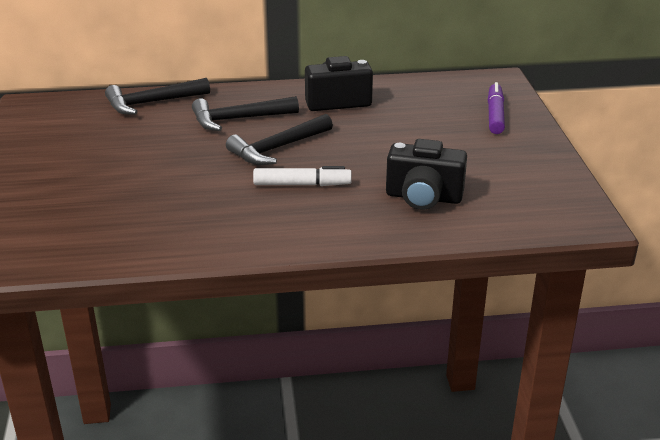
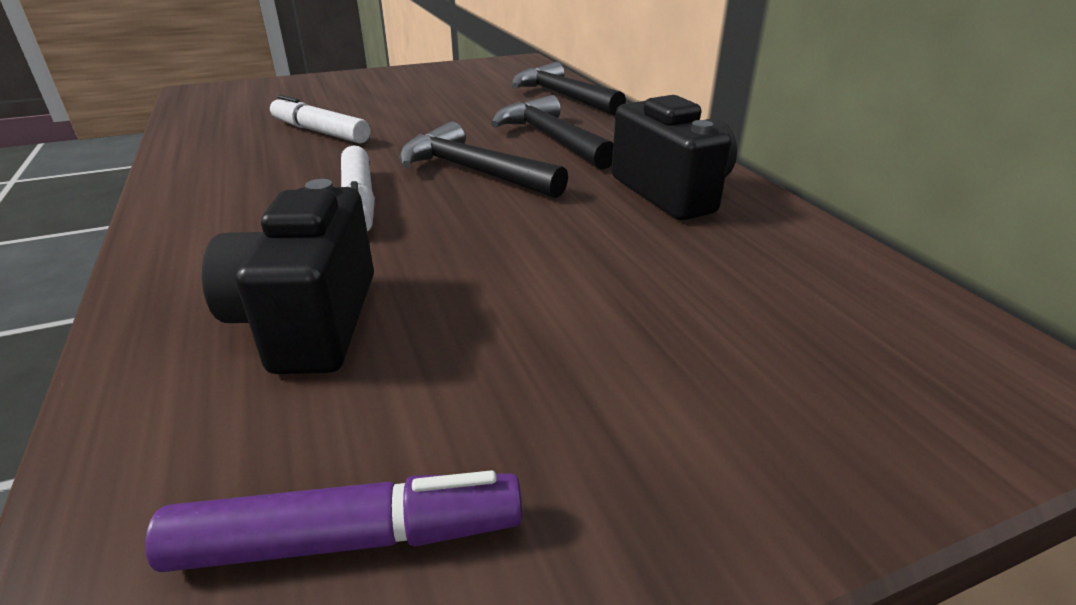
camera: 75 degrees right, 0 degrees up
purple marker [488,82,505,134] -> purple marker moved to [145,470,522,572]
none -> white marker [270,95,370,143]

